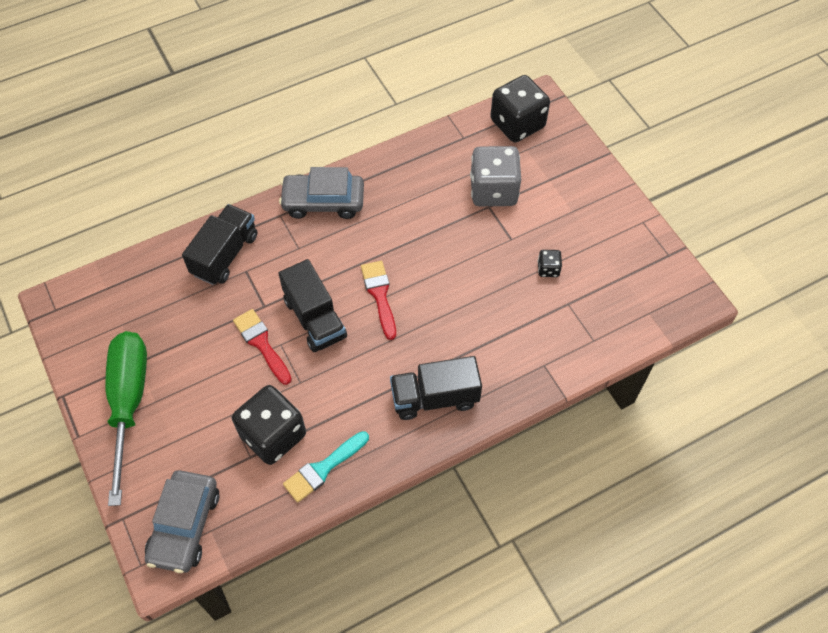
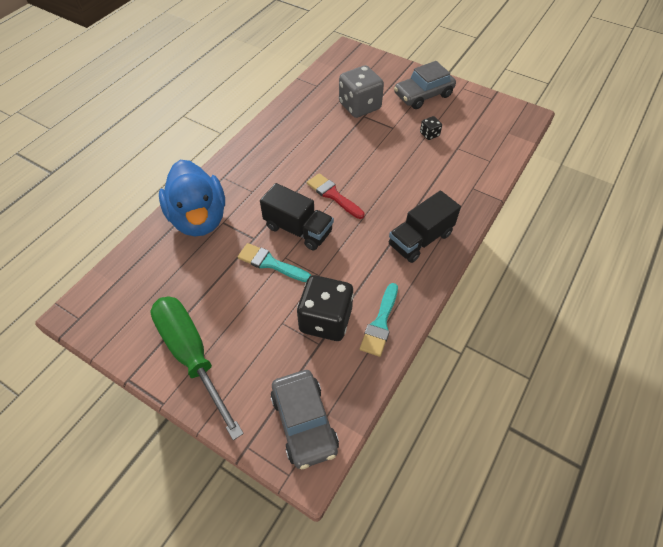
camera: 30 degrees left, 5 degrees down
black truck [182,204,257,285] -> blue duck [159,160,225,236]
red brush [233,309,292,385] -> turquoise brush [238,243,311,282]
grey car [279,167,364,219] -> grey car moved to [394,61,456,109]
black dice [490,75,550,142] -> none

